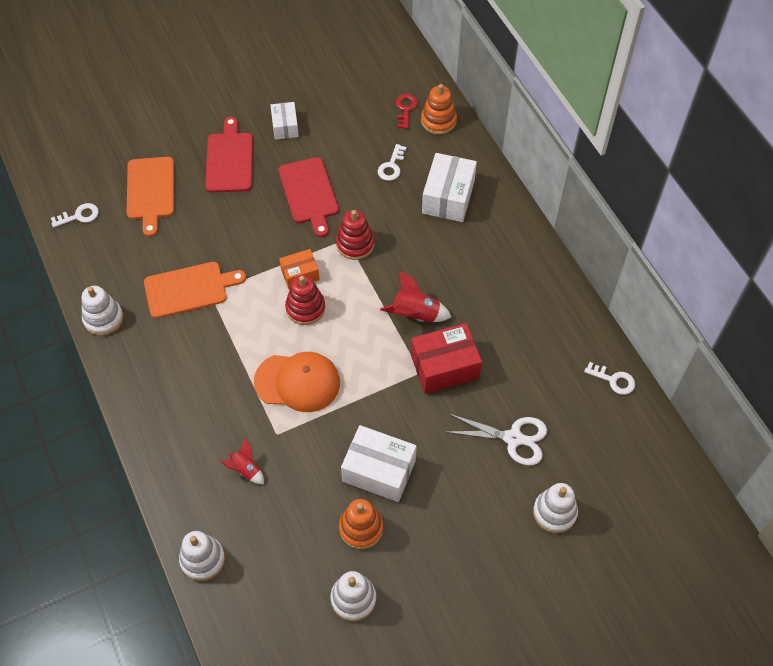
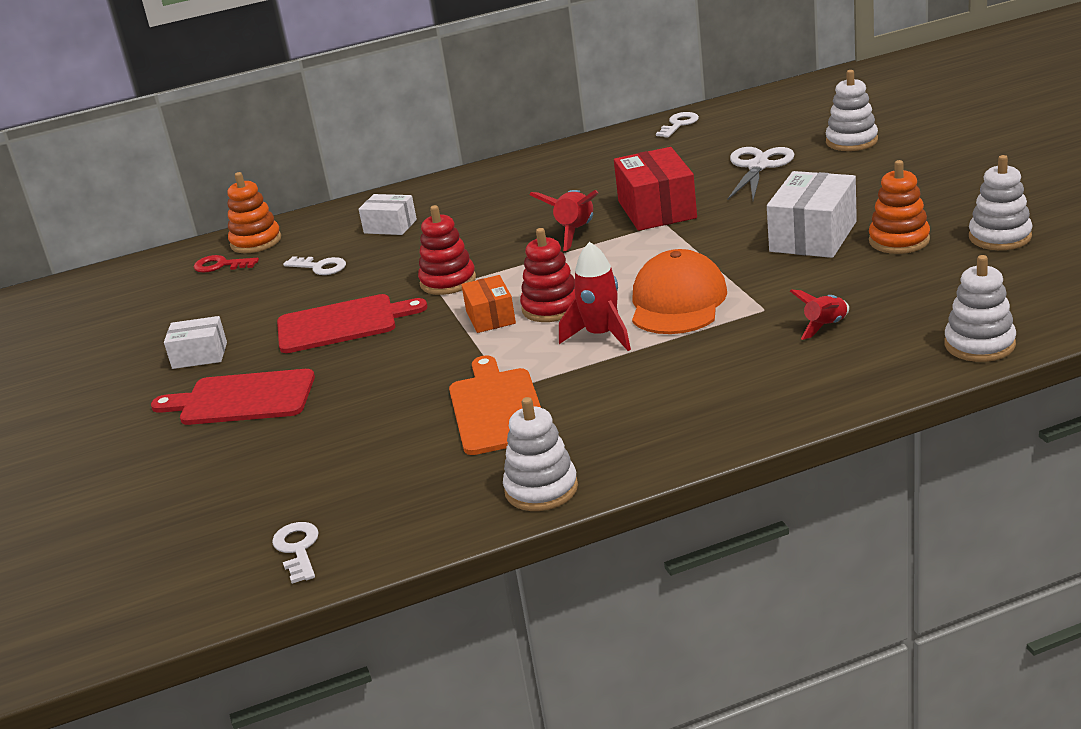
camera: 80 degrees left, 30 degrees down
orange cutting board [127,157,174,237] -> none
white box [422,153,477,222] -> white box [359,194,417,235], size x0.59
none -> red rocket [559,242,631,351]

